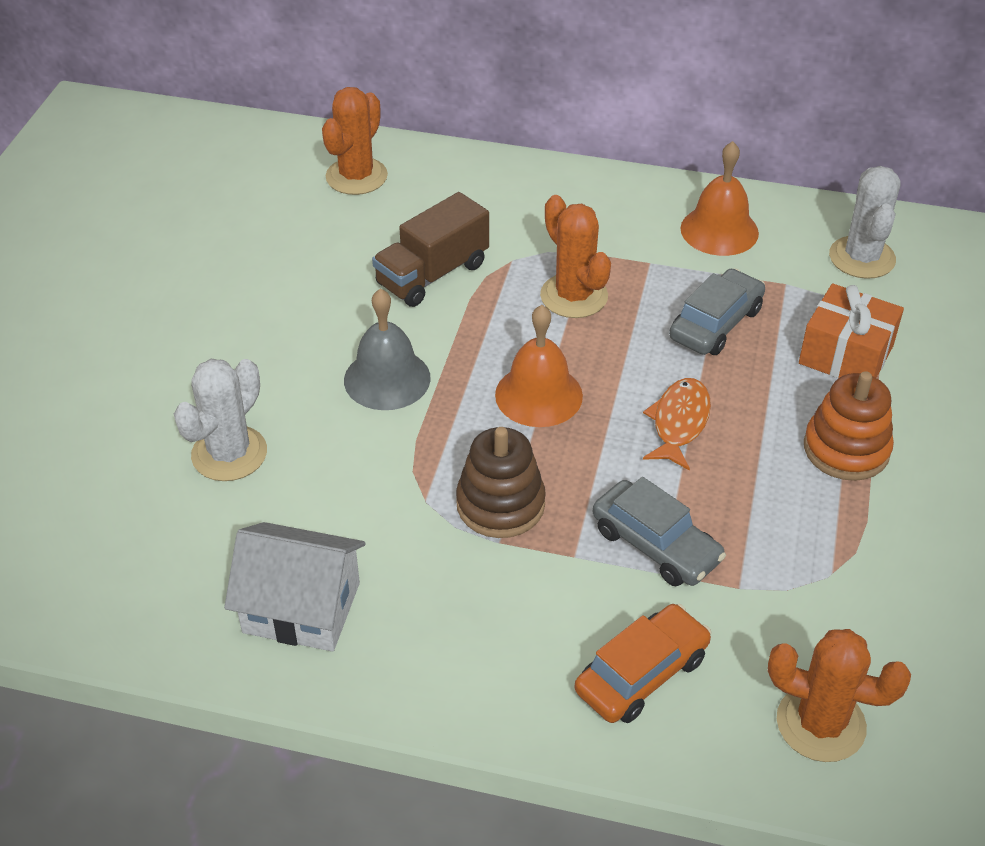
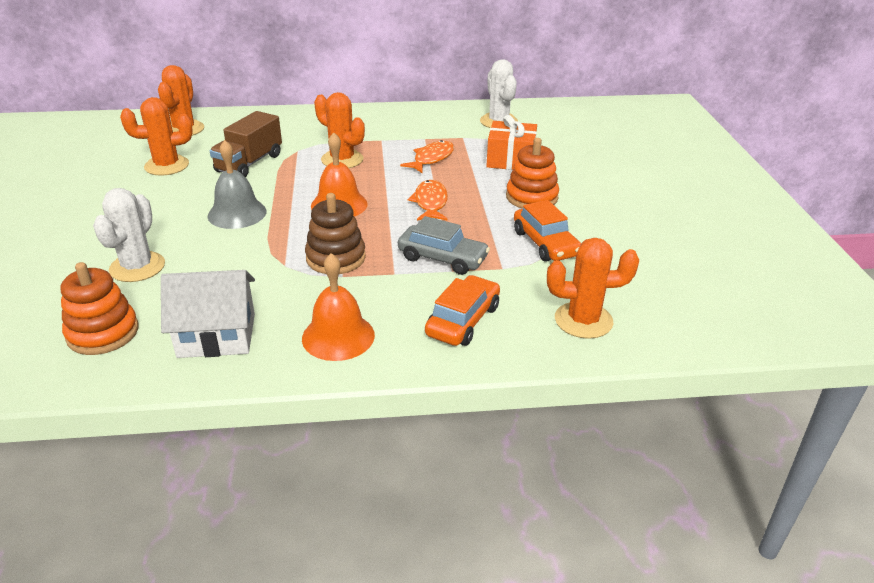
camera: 20 degrees left, 10 degrees down
grey car [669,268,765,355] -> orange fish [400,140,454,173]
orange bell [681,141,759,256] -> orange bell moved to [302,253,375,361]
none -> orange stacking toy [61,262,138,355]
none -> orange cactus [120,97,193,176]
none -> orange car [514,200,581,262]

